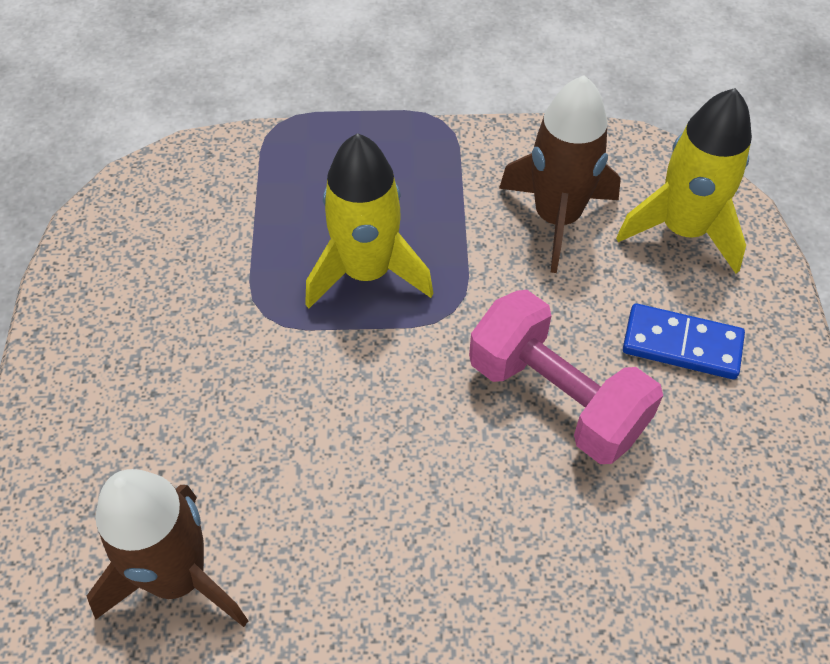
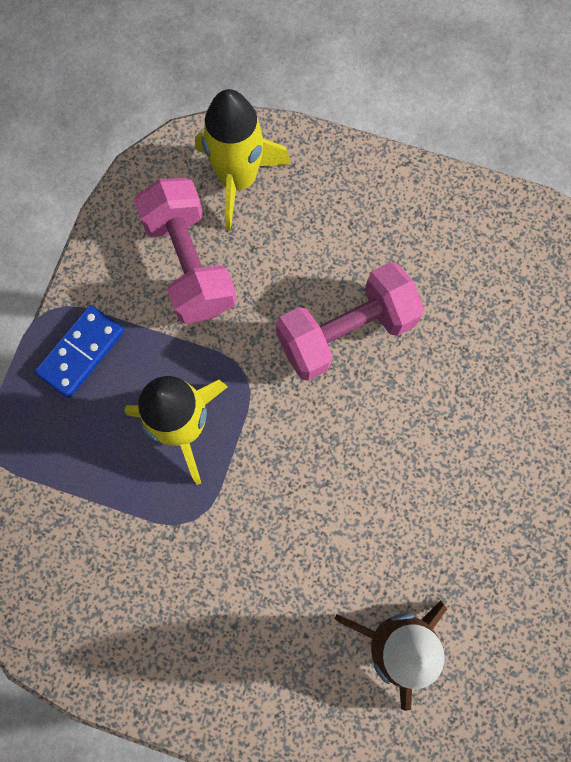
camera: 70 degrees left, 20 degrees up
brown rocket [499,75,621,273] -> pink dumbbell [134,178,237,324]
blue domino [623,303,745,379] -> blue domino moved to [34,305,124,398]

